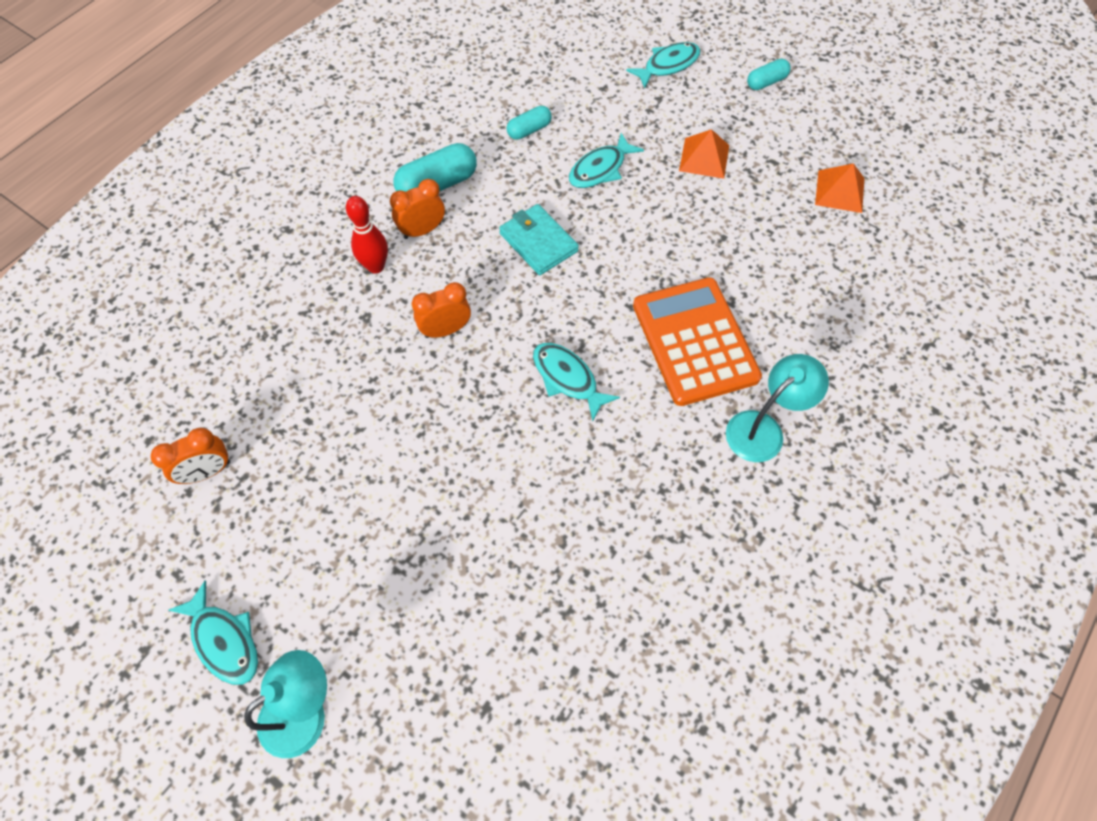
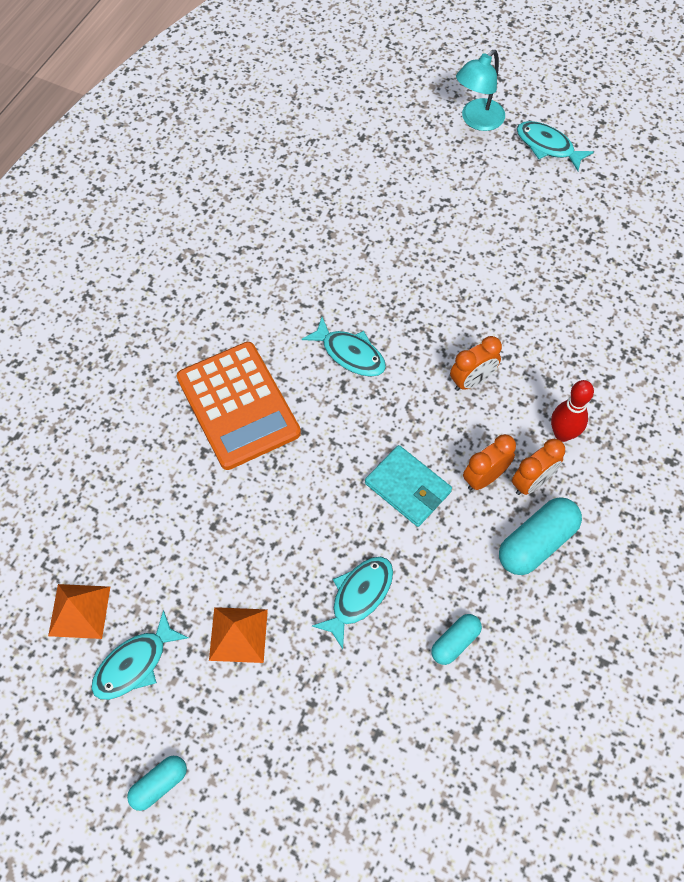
camera: 170 degrees right, 0 degrees up
orange clock [151,428,230,484] -> orange clock moved to [463,434,516,490]
turquoise fish [626,42,700,88] -> turquoise fish moved to [91,610,188,700]
turquoise lamp [726,354,829,462] -> none

